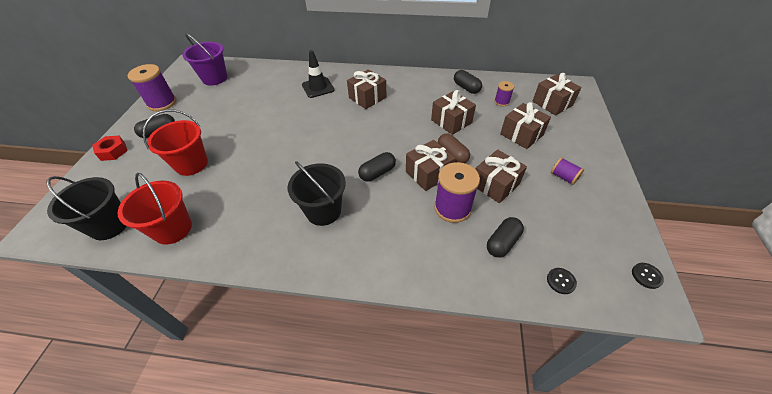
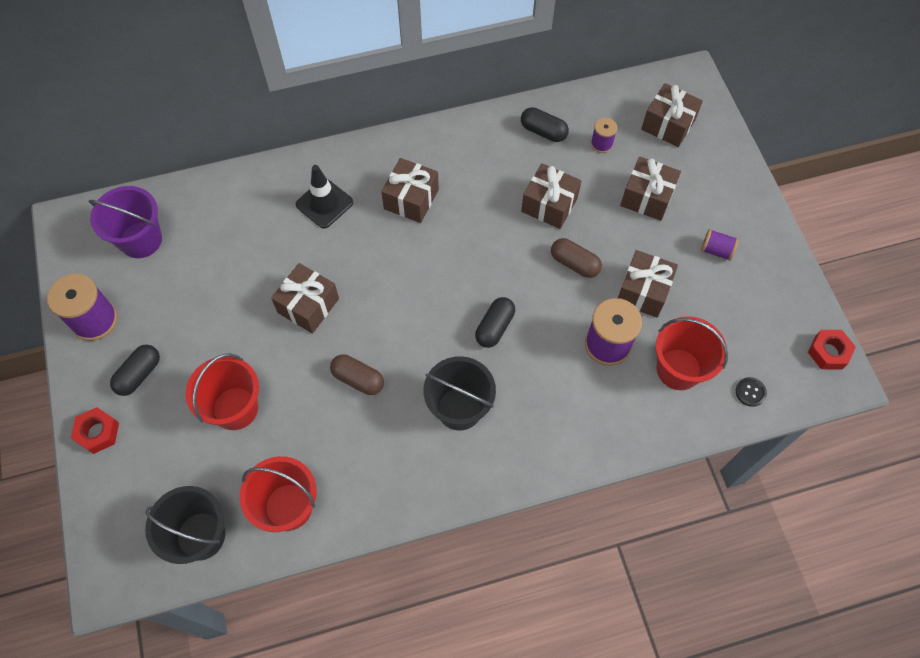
camera: 25 degrees left, 15 degrees up
brown gift [406,140,455,191] -> brown gift moved to [271,263,339,334]
black capsule [487,217,524,258] -> red bucket [656,316,728,390]
black button [632,263,664,289] -> red nut [808,330,856,370]
none -> brown capsule [330,355,384,395]

